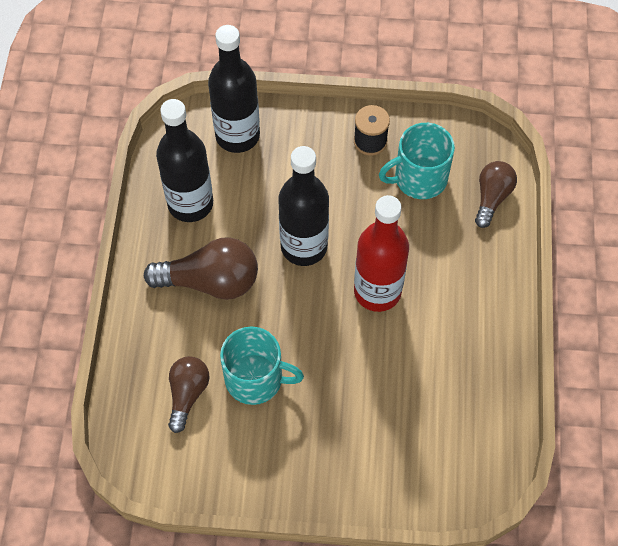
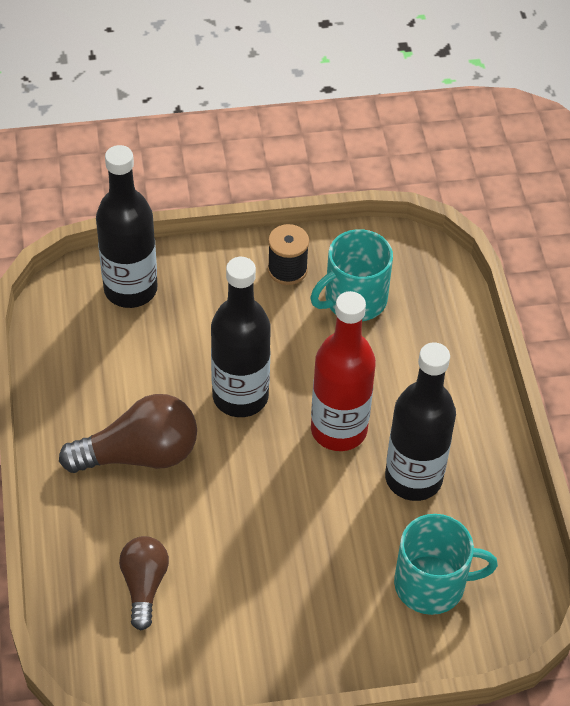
camera: 15 degrees left, 10 degrees down
black bottle [156,99,213,222] -> black bottle moved to [385,342,456,501]
turquoise mug [220,327,304,405] -> turquoise mug moved to [394,514,498,615]
brown light bulb [475,161,517,228] -> none

